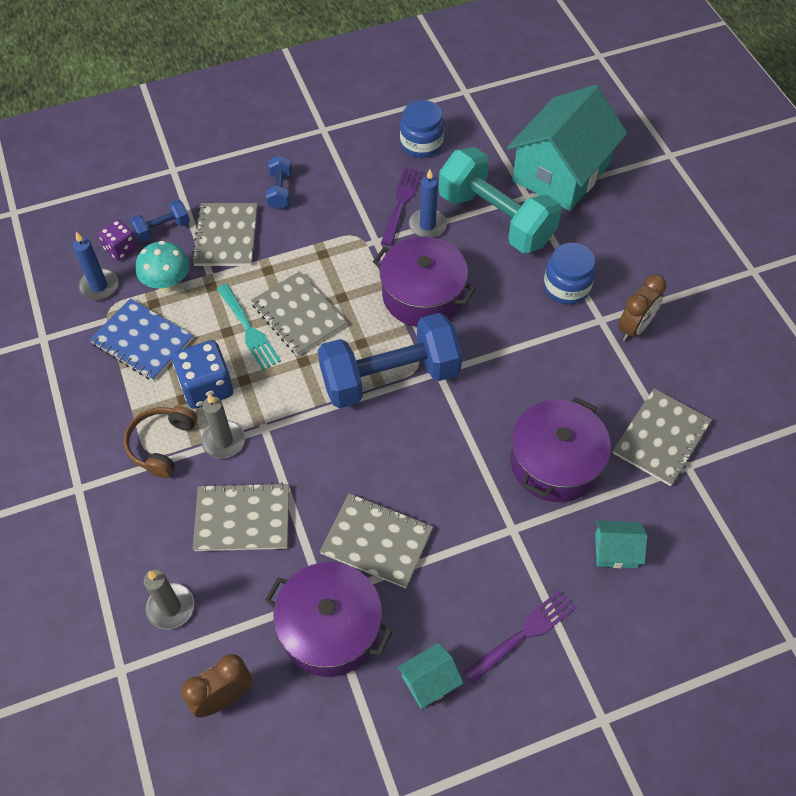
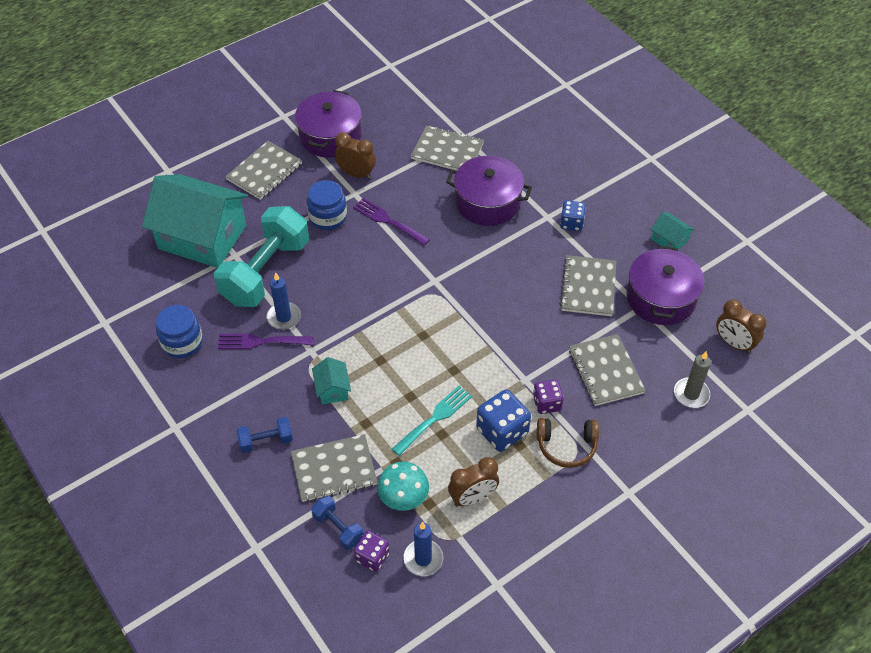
camera: 105 degrees left, 5 degrees down
blue notebook [89,298,193,381] -> brown clock [448,457,499,506]
grey candle [201,394,245,459] -> purple dice [533,379,564,414]
grey notebook [251,271,347,356] -> grey notebook moved to [225,141,302,200]
blue dumbbell [318,313,463,408] -> none
purple pot [373,237,476,327] -> purple pot moved to [295,90,362,158]
purple fork [464,590,576,684] -> purple fork moved to [353,198,430,246]
turquoise house [595,520,647,568] -> turquoise house moved to [312,357,351,404]
none -> blue dice [560,200,586,231]

